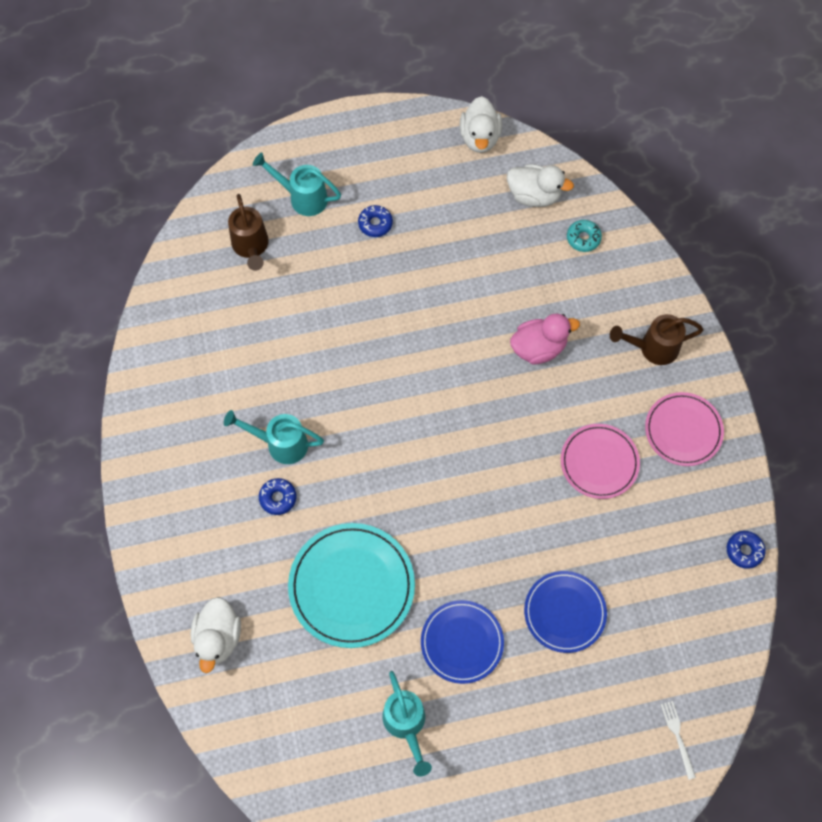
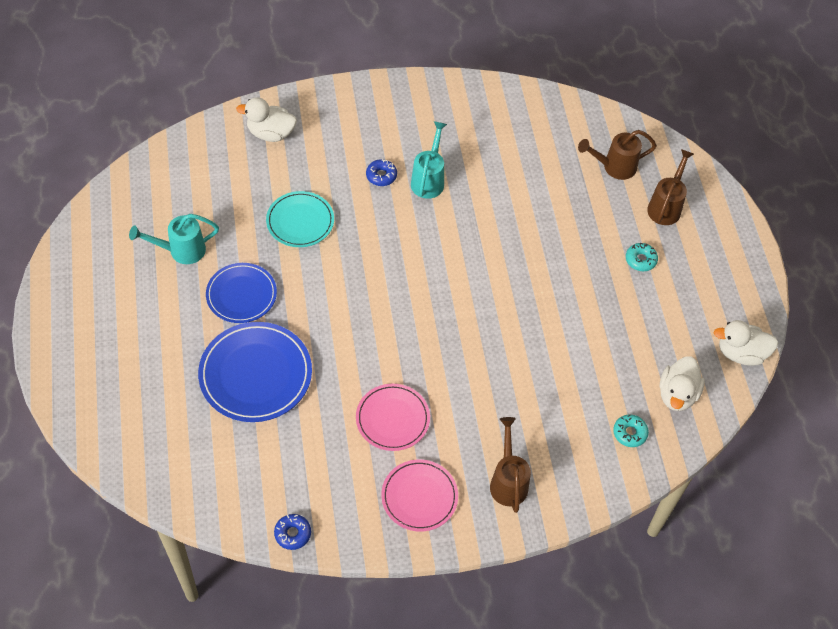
camera: 90 degrees right, 10 degrees down
turquoise watering can [253,152,341,216] -> brown watering can [647,149,694,225]
turquoise plate [288,523,415,648] -> turquoise plate [266,191,334,247], size x0.65
blue donut [358,205,393,237] -> turquoise donut [626,242,658,271]
pink duck [510,314,580,364] -> none
blue plate [524,571,607,653] -> blue plate [198,322,312,422], size x1.54
white fork [661,701,696,780] -> none

